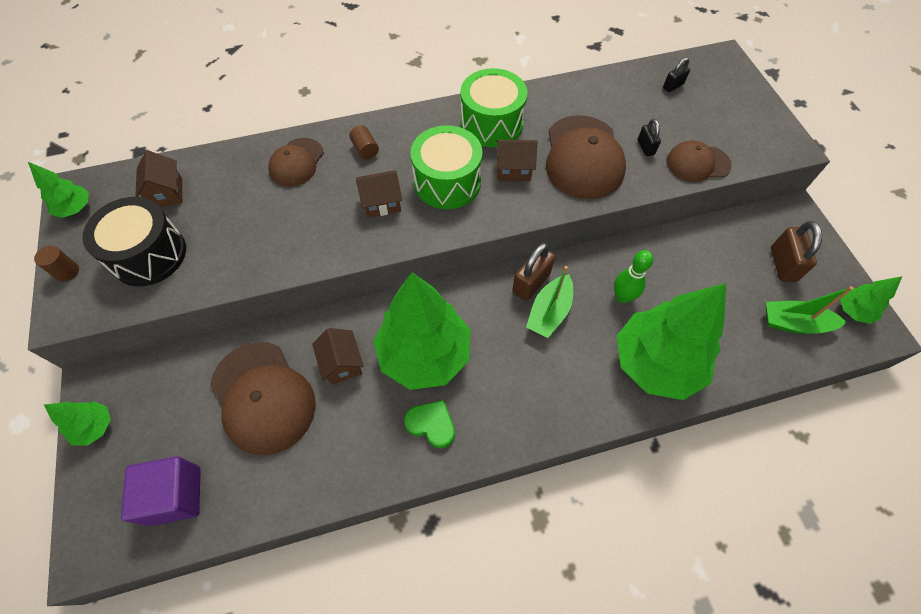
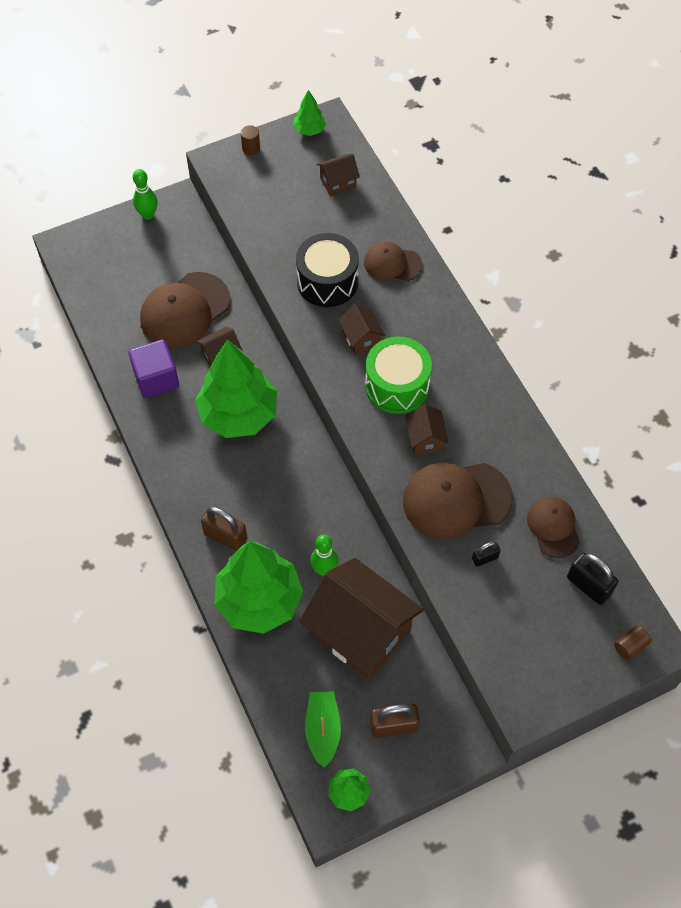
camera: 80 degrees right, 0 degrees up
green tree [44,401,111,446] -> green bowling pin [133,169,158,220]
black drum [82,197,186,286] -> black drum moved to [296,233,359,307]
purple cube [121,456,201,526] -> purple cube moved to [128,339,179,398]
brown cylinder [349,125,379,159] -> brown cylinder moved to [614,625,652,660]
green heart [404,400,455,448] -> none
green drum [460,68,527,147] -> none
brown padlock [512,242,555,301] -> brown padlock moved to [201,506,247,551]
green boat [526,266,573,338] -> none
black padlock [663,57,690,92] -> black padlock [567,553,618,605], size x1.74
brown cap [666,140,732,182] -> brown cap moved to [527,497,580,558]
none -> brown house [299,558,424,680]

